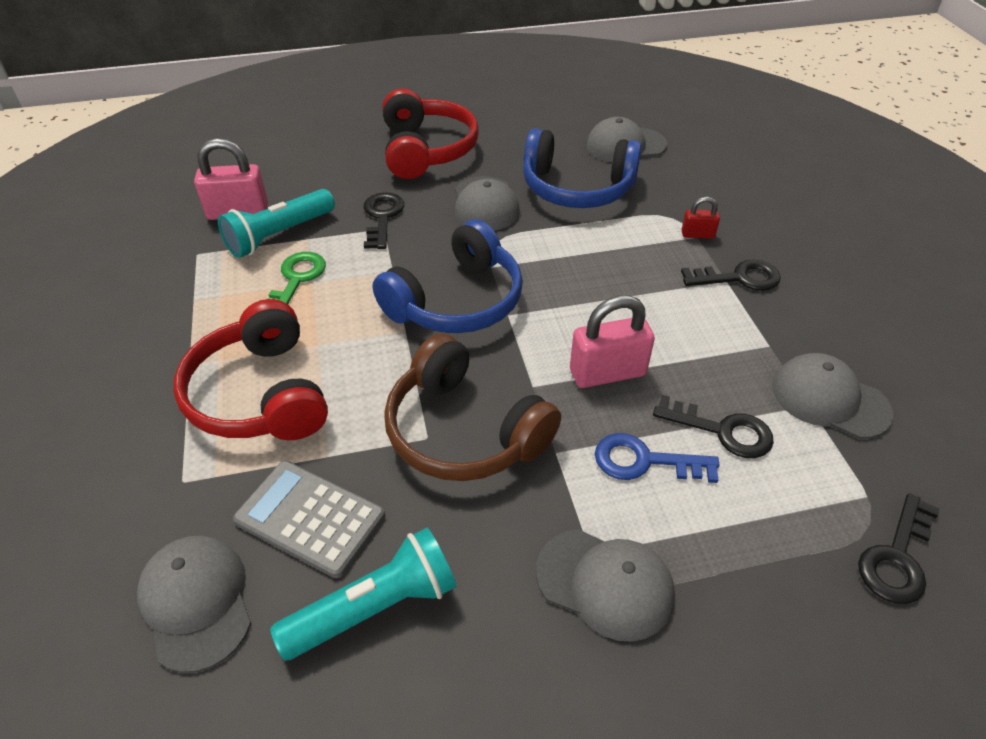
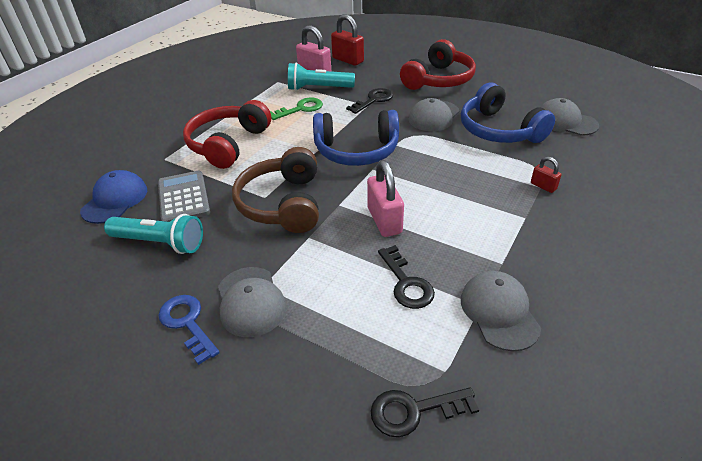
camera: 45 degrees right, 5 degrees down
grey cap [137,536,251,673] -> blue cap [80,170,147,224]
pink padlock [570,295,655,388] -> pink padlock turned 45 degrees clockwise [367,160,404,237]
blue key [595,433,719,483] -> blue key moved to [159,295,220,365]
black key [681,259,781,291] -> none
none -> red padlock [331,14,364,66]

